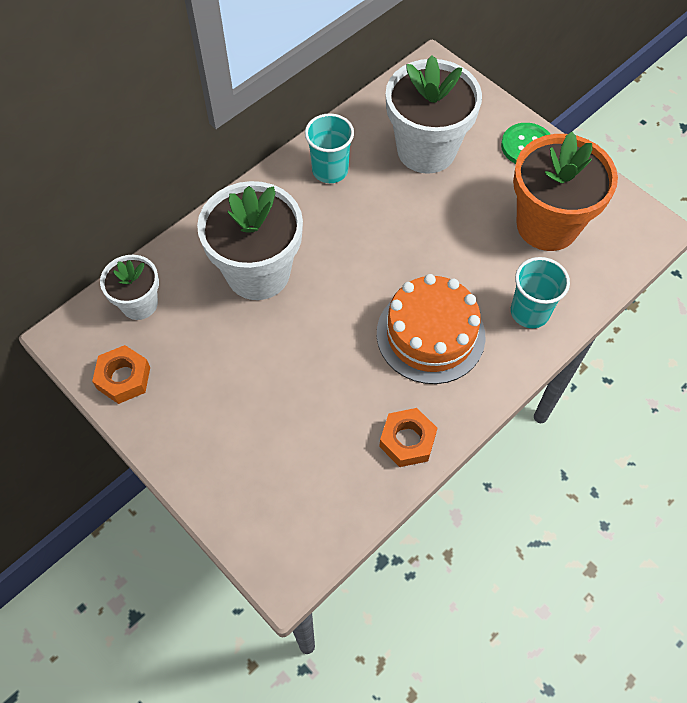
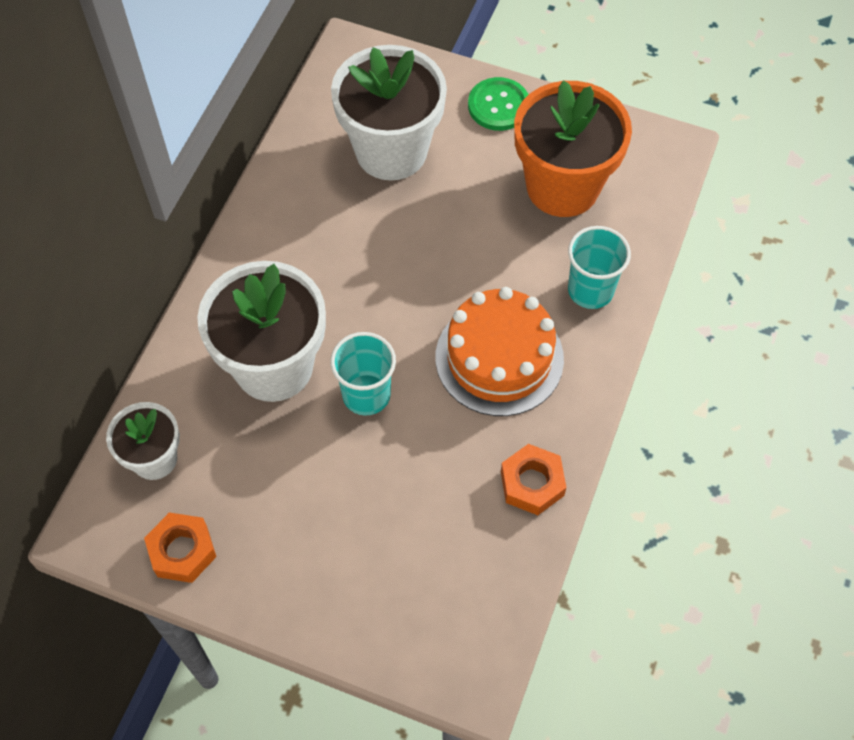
camera: 25 degrees left, 0 degrees up
turquoise cup [305,113,354,183] -> turquoise cup moved to [330,332,396,416]

